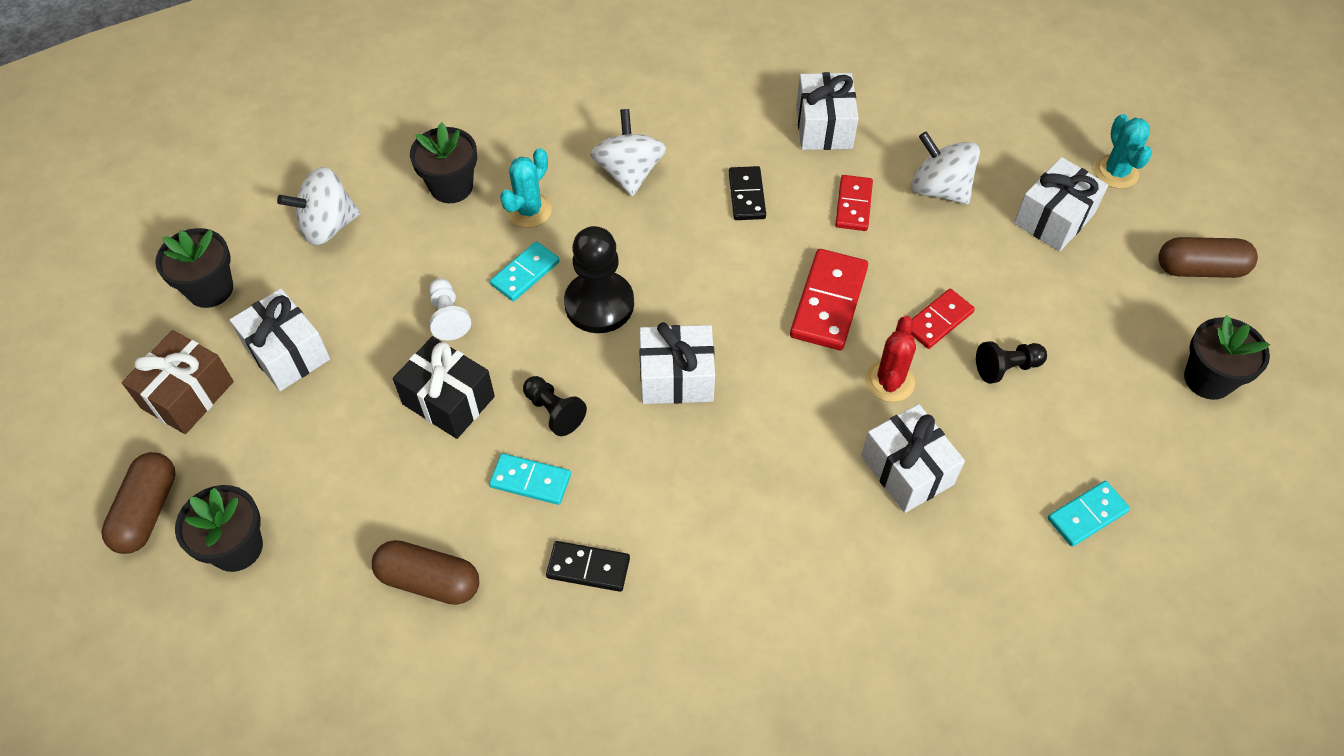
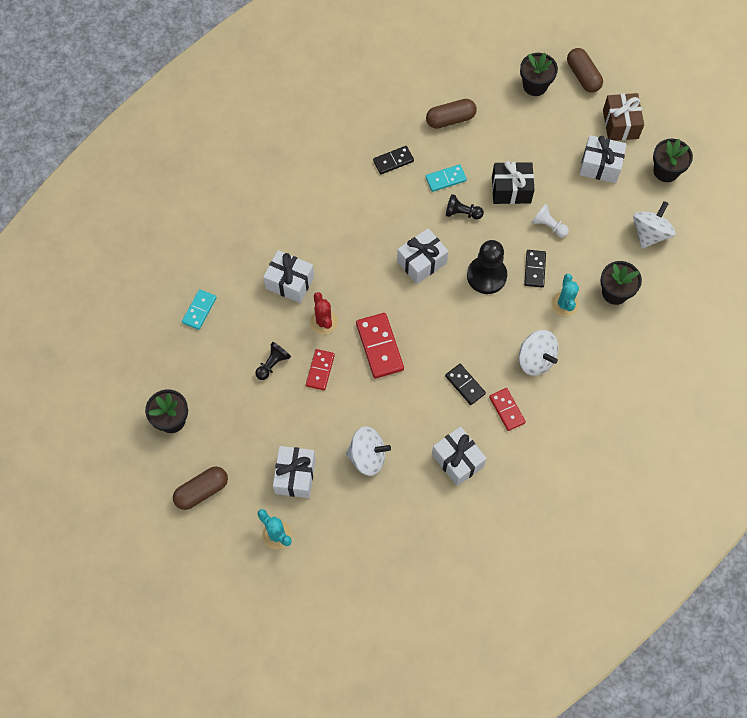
camera: 145 degrees right, 10 degrees up
turquoise domino [490,241,560,301] -> black domino [524,250,546,287]
red domino [835,175,873,231] -> red domino moved to [489,388,526,431]

